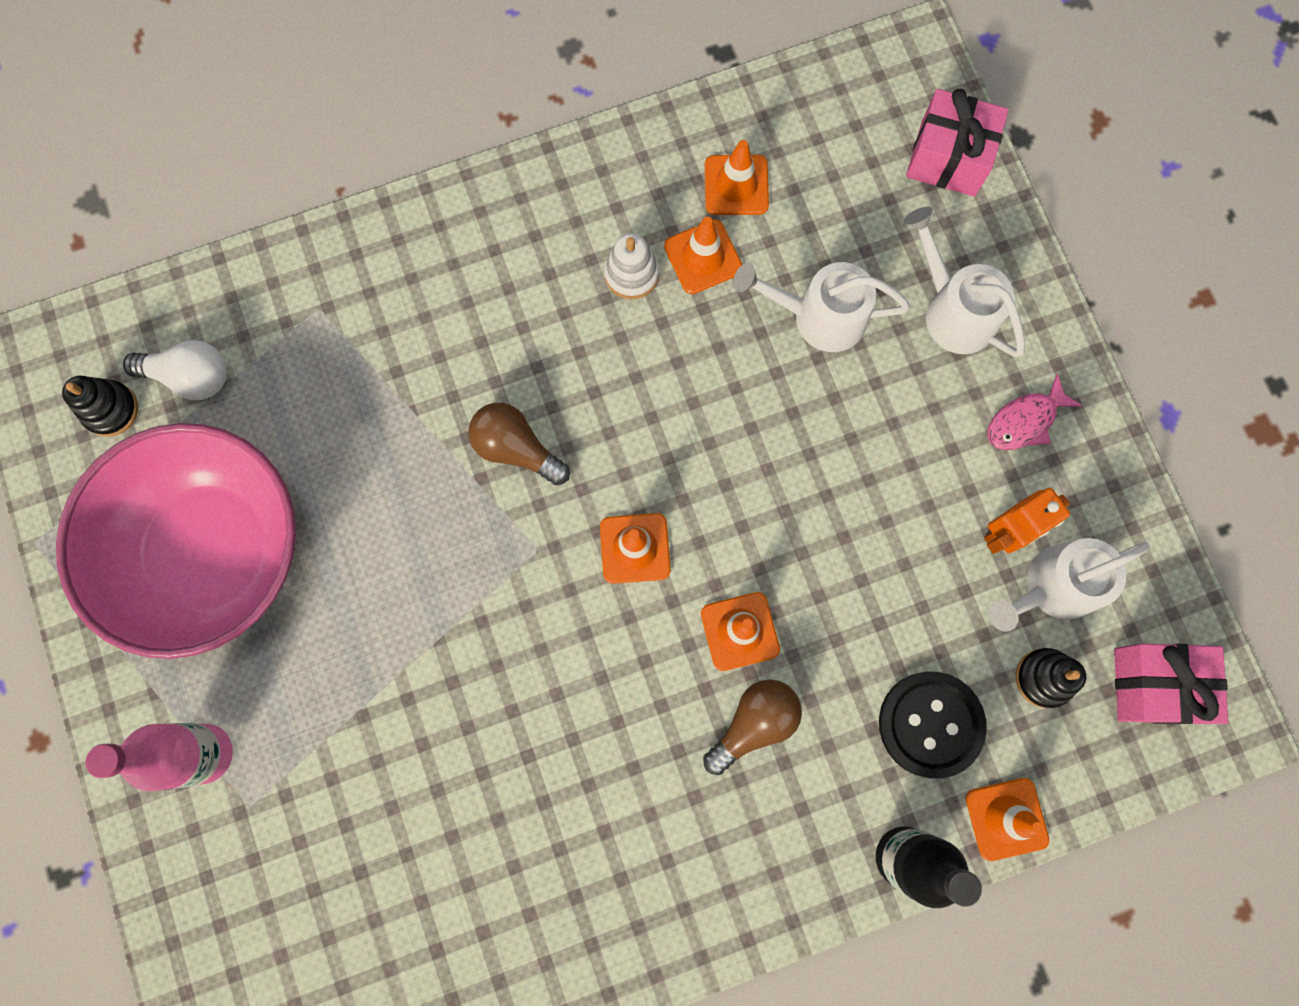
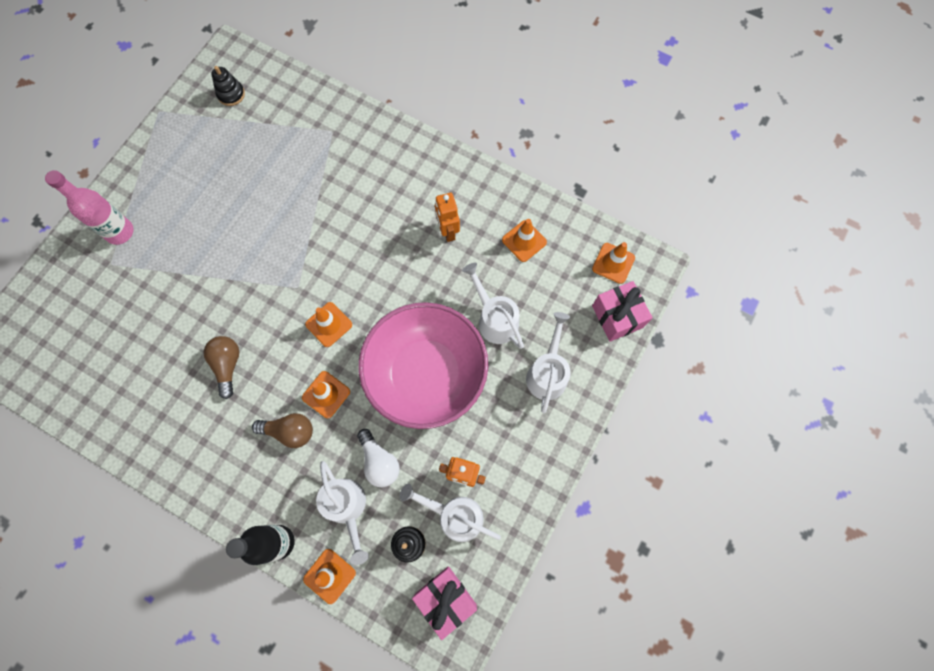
camera: 50 degrees right, 5 degrees down
pink bowl [56,423,296,659] -> pink bowl moved to [359,302,488,429]
white light bulb [123,340,227,400] -> white light bulb moved to [357,429,400,487]
brown light bulb [468,403,570,485] -> brown light bulb moved to [204,336,239,399]
white stacking toy [604,233,659,299] -> orange robot [435,193,460,242]
orange traffic cone [664,217,742,294] -> orange traffic cone moved to [592,242,635,284]
black button [879,672,987,779] -> white watering can [316,461,369,565]
pink fish [987,373,1082,450] -> none

